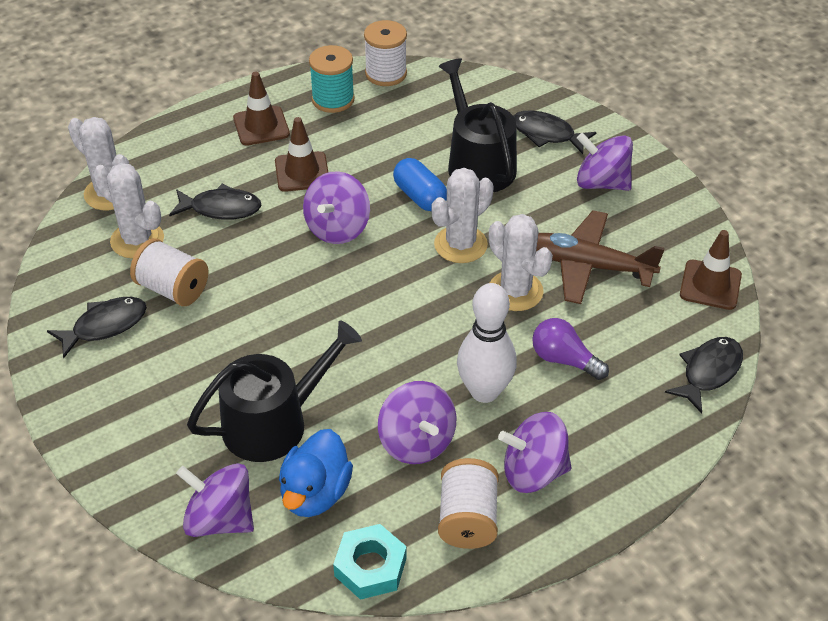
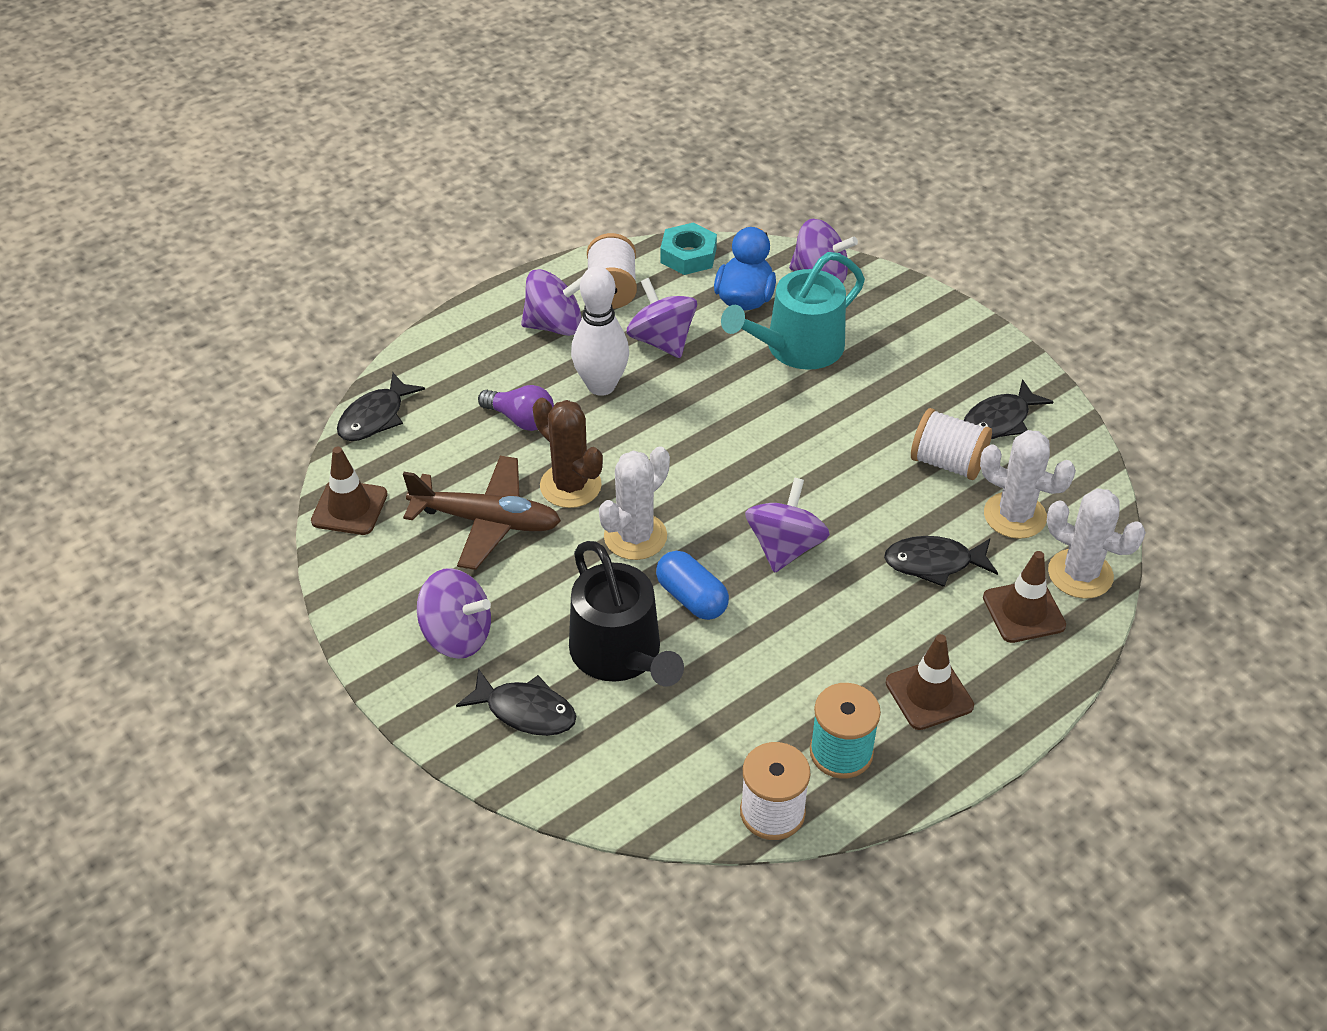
camera: 175 degrees right, 0 degrees up
black watering can [187,320,362,462] -> turquoise watering can [721,252,865,370]
brown traffic cone [275,117,328,192] -> brown traffic cone moved to [983,551,1066,643]
white cactus [489,214,553,311] -> brown cactus [533,398,603,508]

